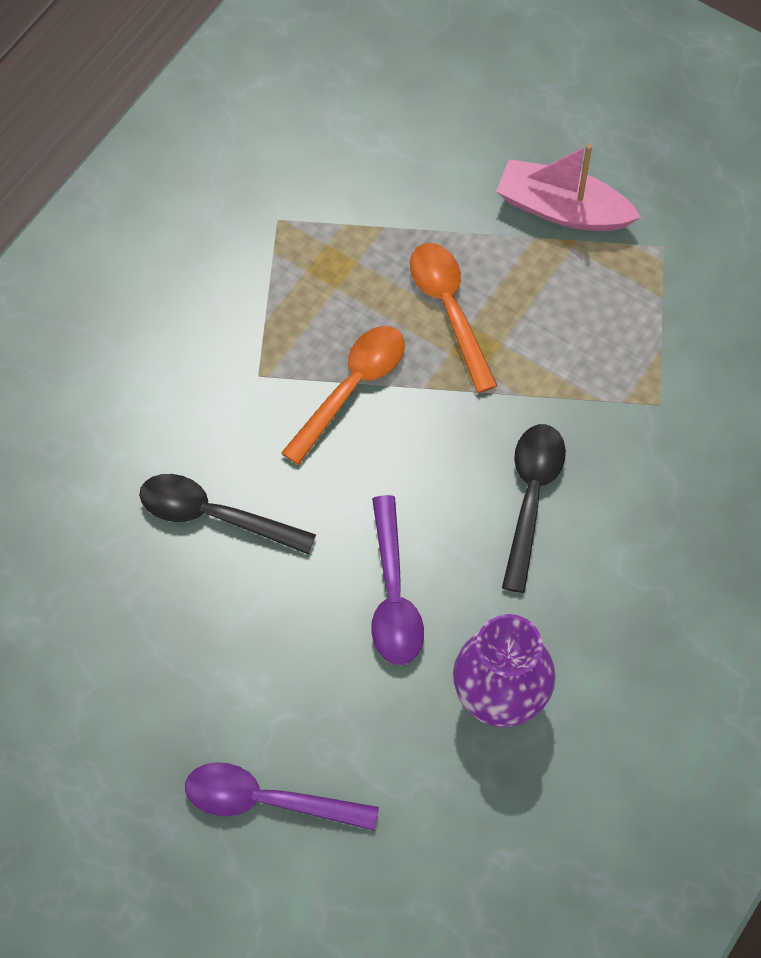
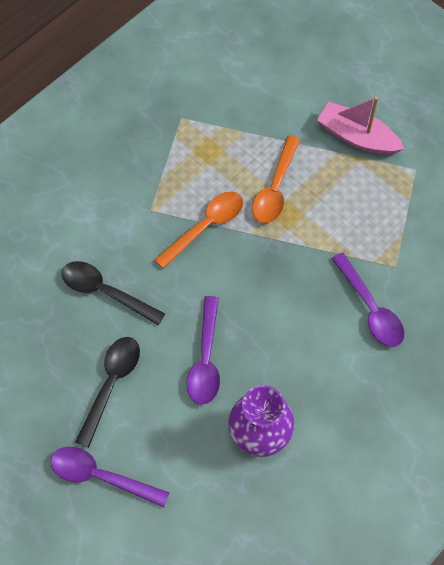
camera: 10 degrees right, 0 degrees up
orange spoon [410,243,498,393] -> orange spoon turned 150 degrees counterclockwise [252,135,300,223]
black spoon [502,424,566,593] -> black spoon moved to [75,337,140,448]
none -> purple spoon [331,252,404,347]

